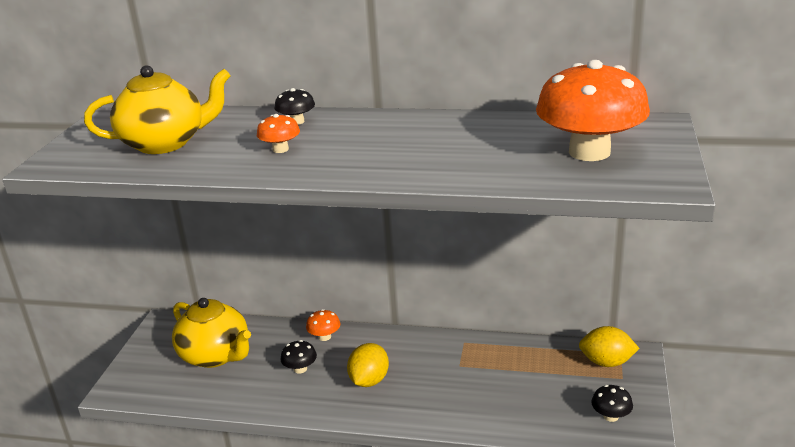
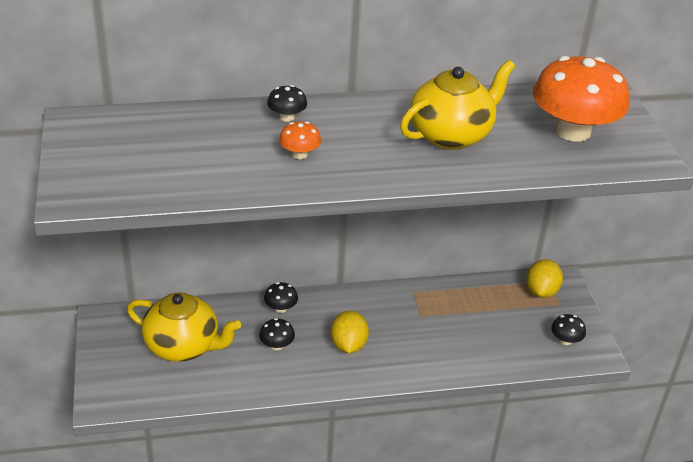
camera: 25 degrees left, 10 degrees up
yellow teapot [84,65,231,154] -> yellow teapot moved to [400,60,515,149]
orange mushroom [306,309,340,341] -> black mushroom [264,282,298,313]
yellow lemon [579,326,640,367] -> yellow lemon turned 60 degrees counterclockwise [526,259,563,298]

